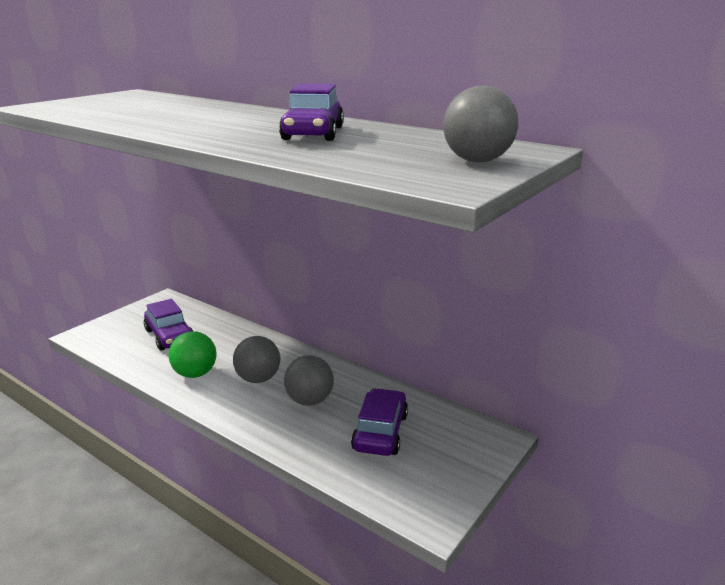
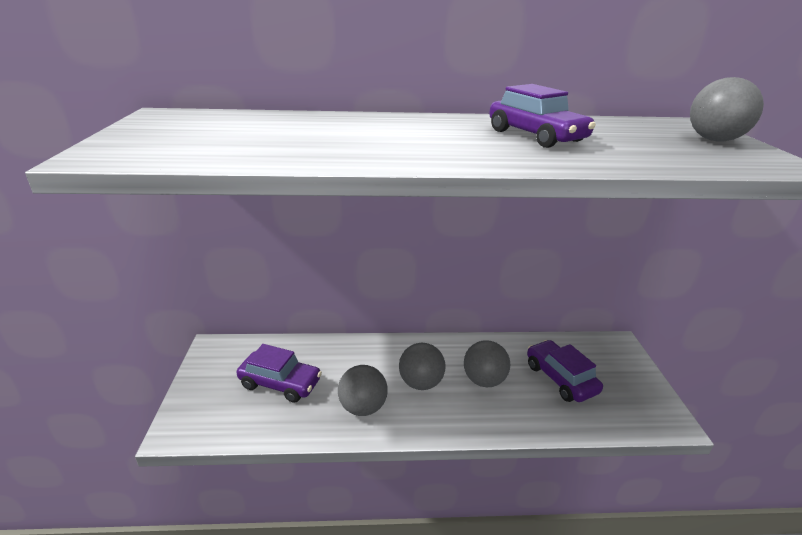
camera: 40 degrees left, 5 degrees up
green ball [168,331,217,378] -> grey ball [338,365,388,416]

